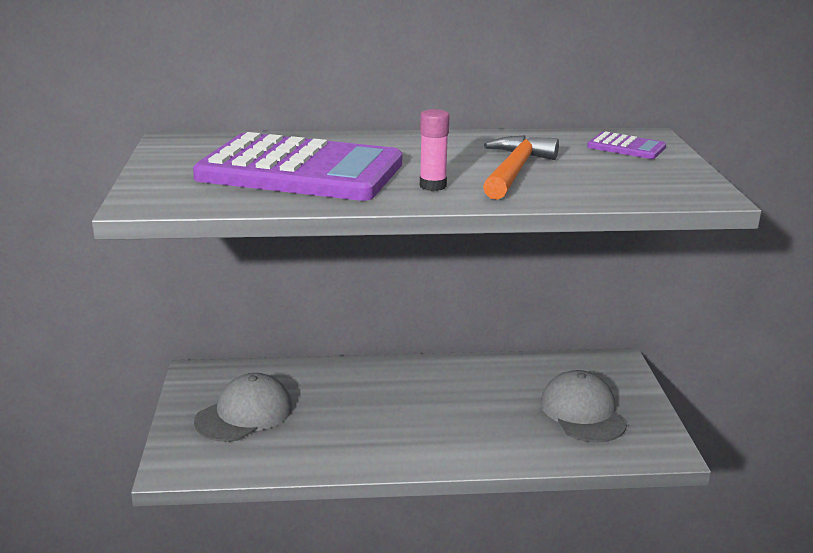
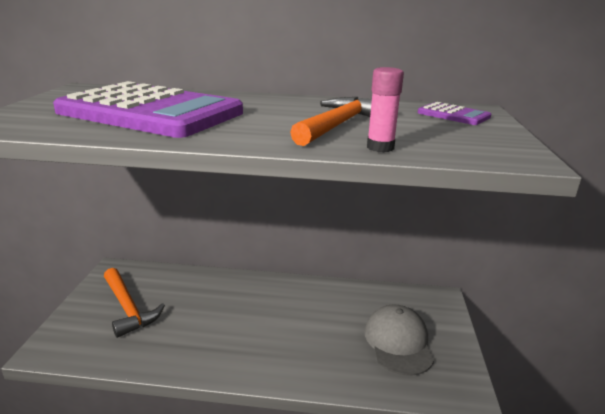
camera: 10 degrees right, 0 degrees up
grey cap [194,373,293,442] -> orange hammer [104,268,165,338]
pink glue stick [420,109,449,191] -> pink glue stick moved to [367,67,404,152]

